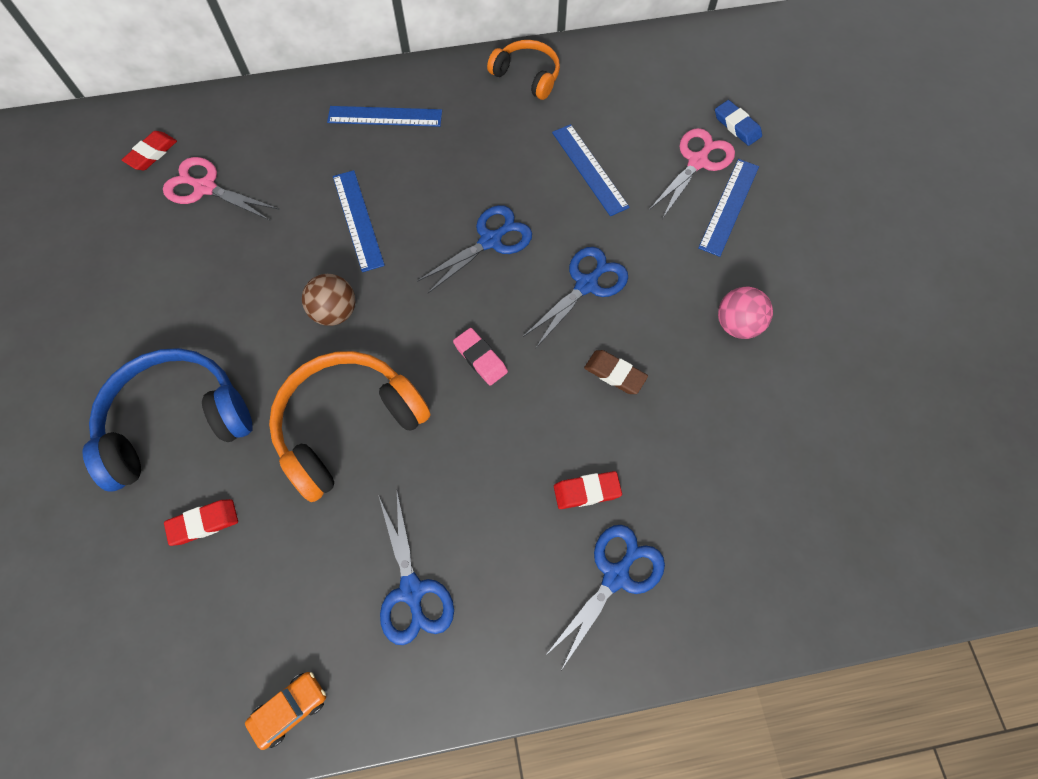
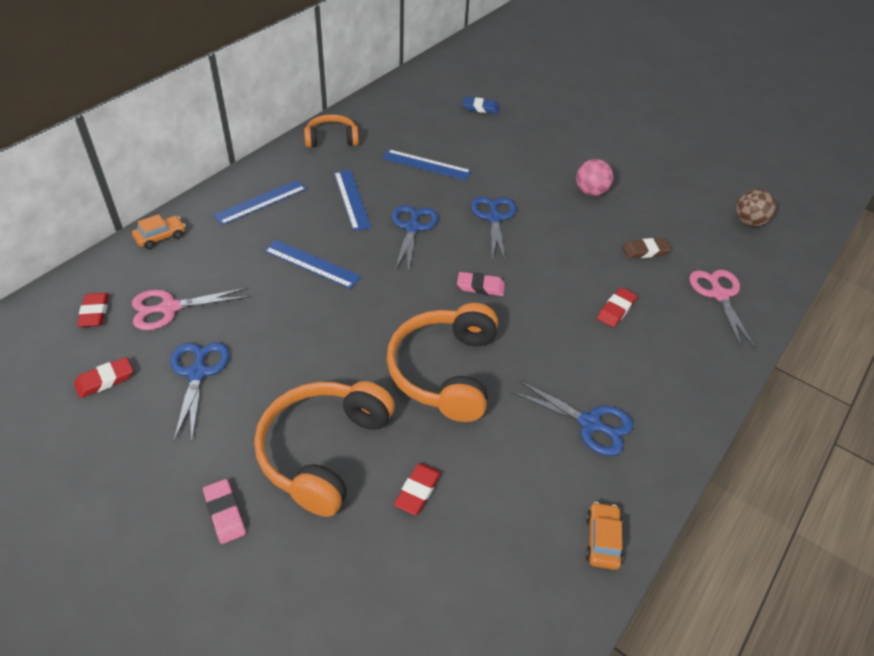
camera: 45 degrees left, 20 degrees down
blue headphones [82,348,253,492] -> orange headphones [254,381,395,517]
brown ball [302,274,355,326] -> brown ball moved to [736,189,776,227]
blue scissors [545,525,665,669] -> blue scissors moved to [170,342,229,443]
brown eraser [584,350,648,394] -> brown eraser moved to [622,238,672,258]
pink scissors [649,128,735,218] -> pink scissors moved to [689,270,755,349]
blue ruler [698,159,759,257] -> blue ruler moved to [334,170,371,231]
none -> red eraser [74,357,133,398]
none -> orange car [132,214,185,249]
none -> pink eraser [203,479,246,544]

